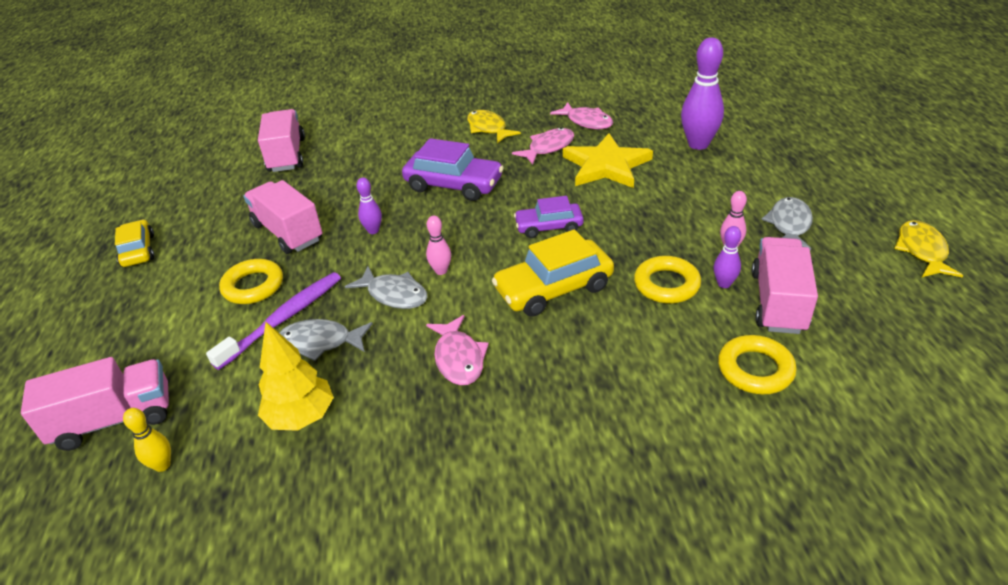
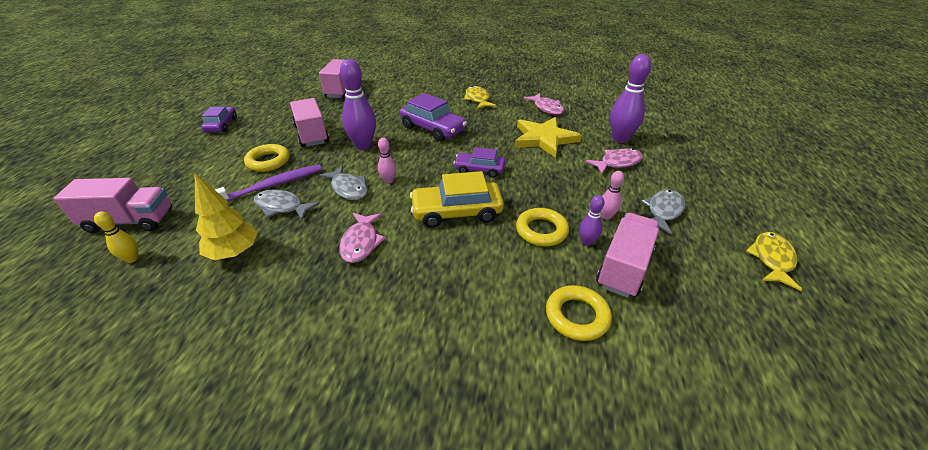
camera: 15 degrees right, 0 degrees up
yellow car [115,219,154,267] -> purple car [201,107,237,132]
purple bowling pin [356,177,382,234] -> purple bowling pin [340,59,376,149], size x1.97
pink fish [512,127,574,164] -> pink fish moved to [586,148,643,174]

